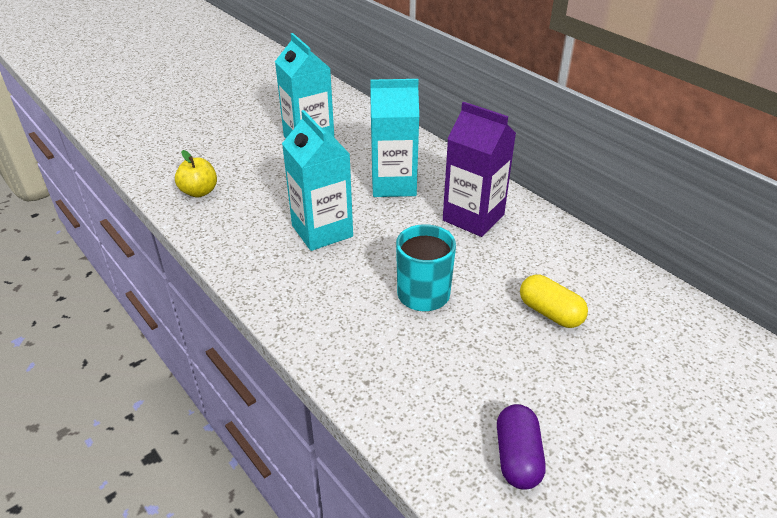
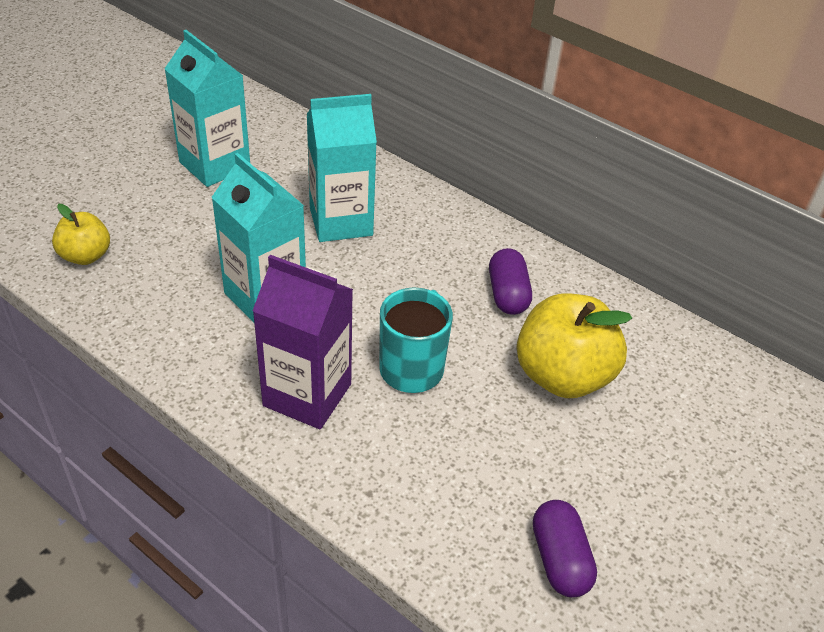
camera: 15 degrees left, 5 degrees up
purple carton [443,102,516,237] -> purple carton moved to [253,255,353,429]
yellow capsule [520,275,588,328] -> yellow apple [517,293,632,398]
none -> purple capsule [489,248,532,315]

